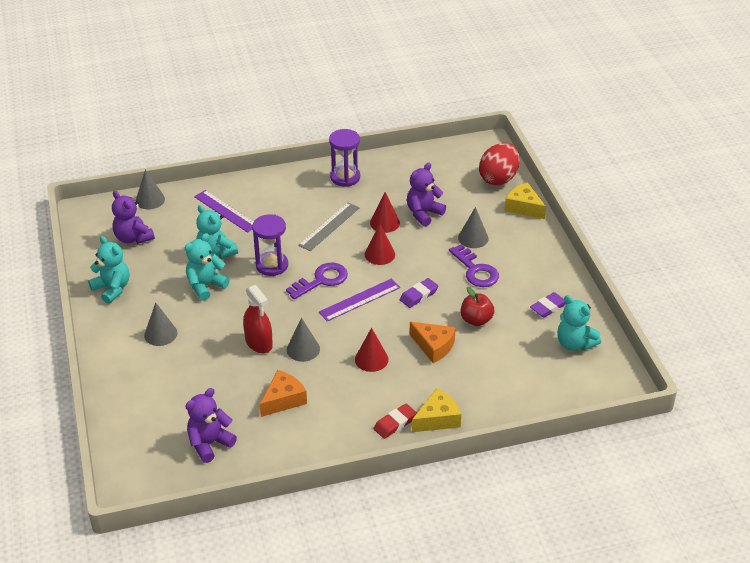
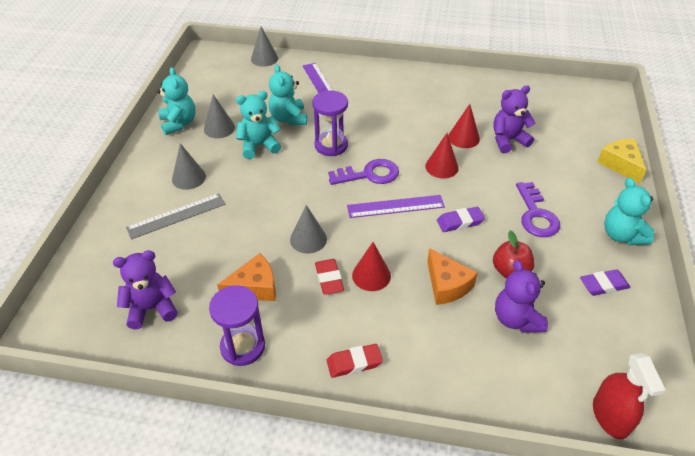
camera: 25 degrees right, 5 degrees up
purple teddy bear [112,191,155,244] -> purple teddy bear moved to [495,260,548,332]
red spray bottle [243,285,273,353] -> red spray bottle moved to [593,353,666,439]
grey ruler [298,202,359,251] -> grey ruler moved to [126,193,225,240]
purple hourglass [329,129,360,187] -> purple hourglass moved to [209,285,265,366]
yellow cheese [412,388,461,432] -> none
grey cone [458,207,489,248] -> grey cone moved to [204,94,235,138]
red egg [479,143,520,185] -> none
turquoise teddy bear [557,295,601,351] -> turquoise teddy bear moved to [604,178,654,245]
none -> red eraser [315,259,344,295]

